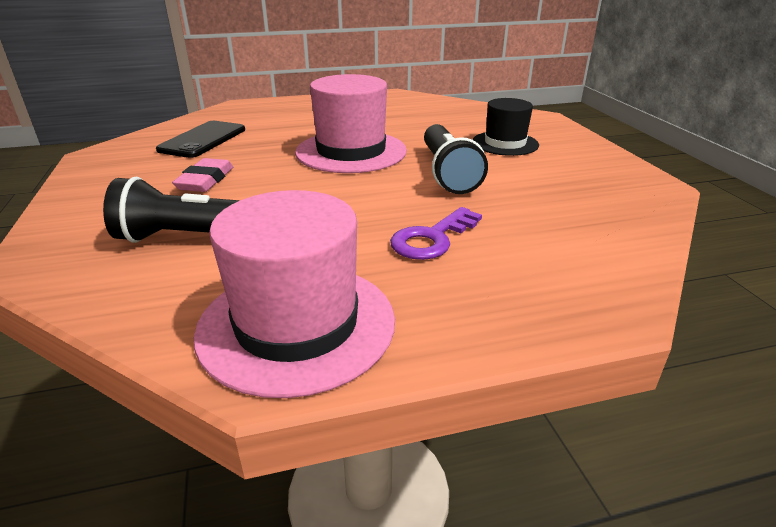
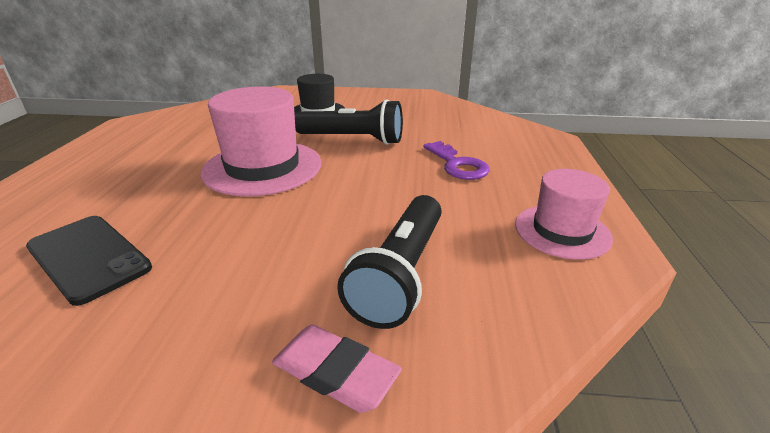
camera: 70 degrees left, 0 degrees up
pink eraser [172,158,233,192] -> pink eraser moved to [272,324,402,413]
pink hat [194,190,395,398] -> pink hat [515,169,613,260], size x0.62

